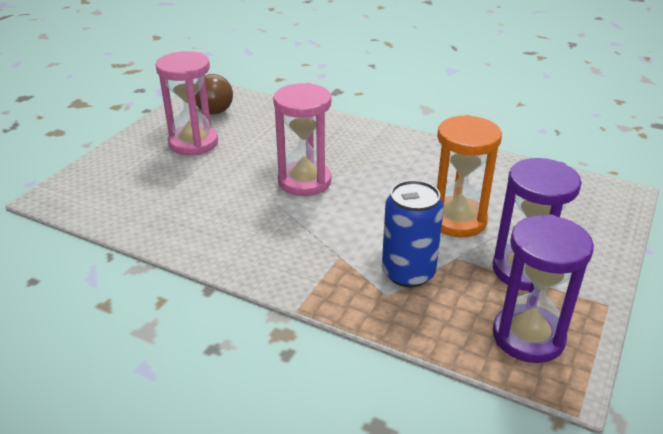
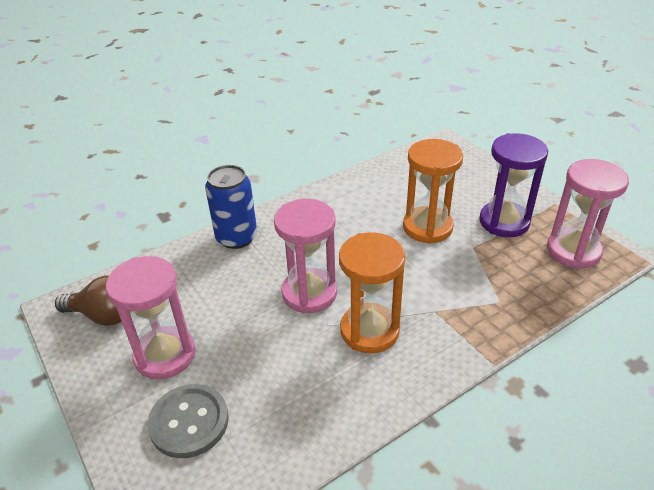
camera: 60 degrees left, 5 degrees up
blue can [382,180,444,288] -> blue can moved to [205,165,257,249]
purple hourglass [493,215,594,363] -> pink hourglass [547,159,629,269]
none -> grey button [148,384,229,458]
none -> orange hourglass [339,233,405,353]

